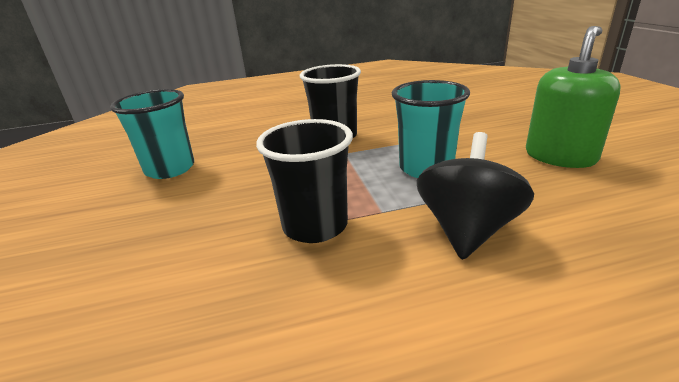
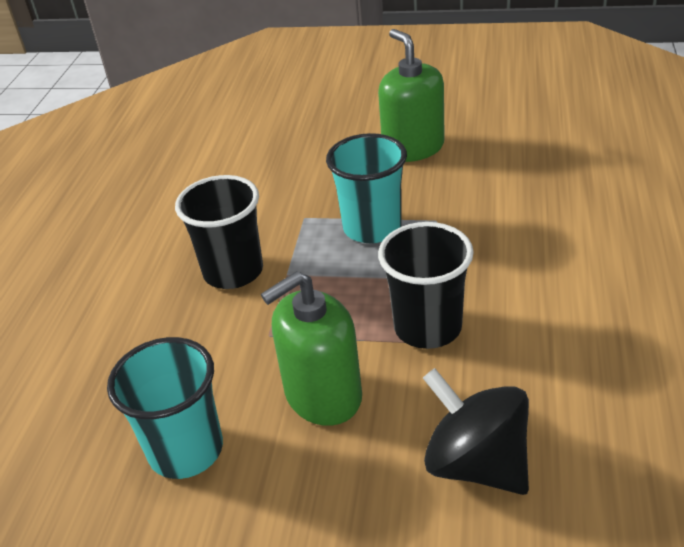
camera: 65 degrees left, 10 degrees up
black spinning top [417,132,534,260] -> black spinning top moved to [423,368,529,495]
none -> green soap dispenser [261,271,362,426]

